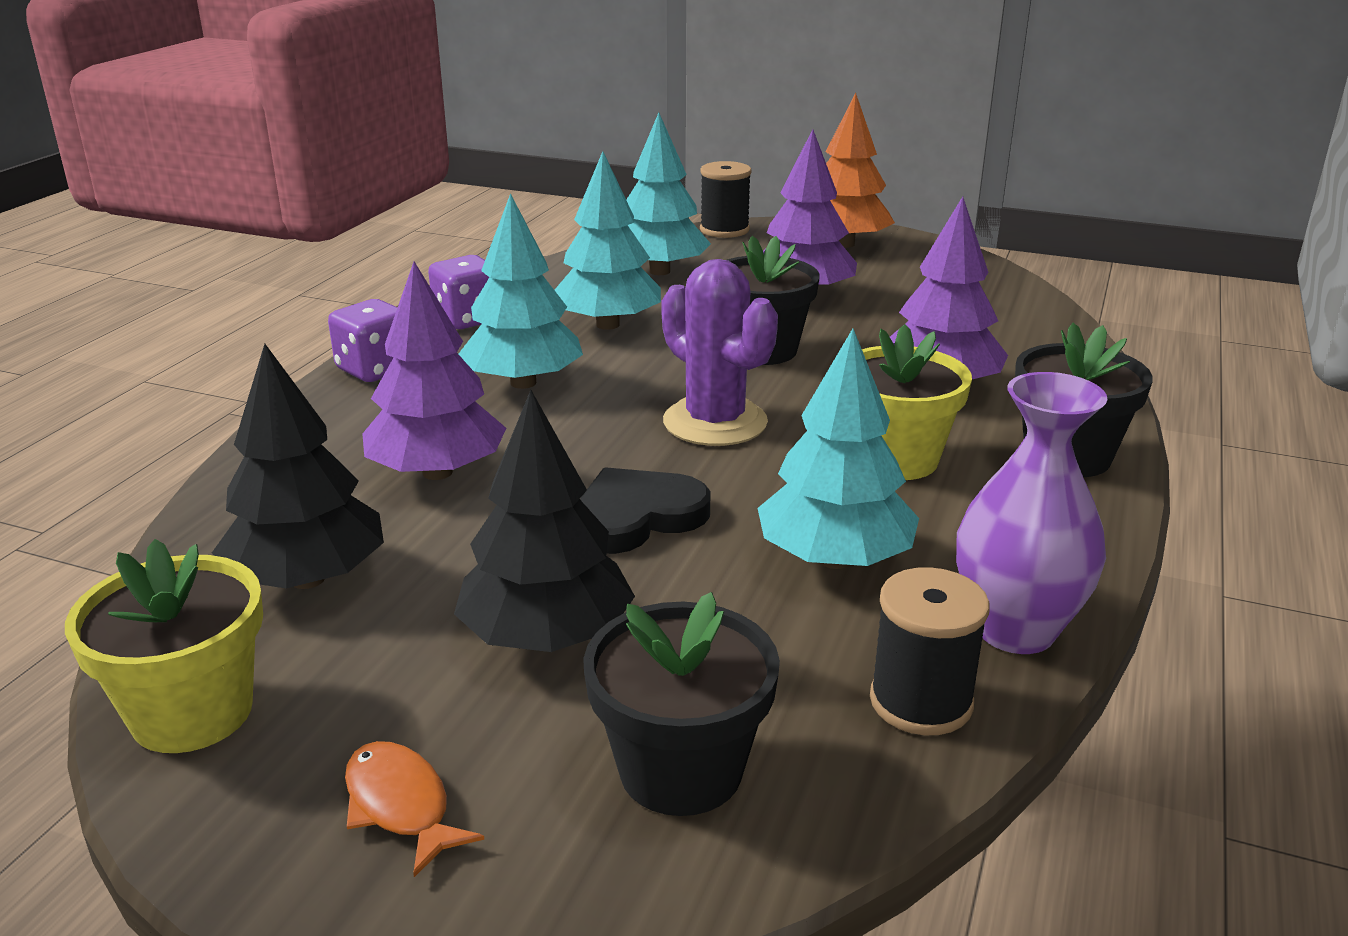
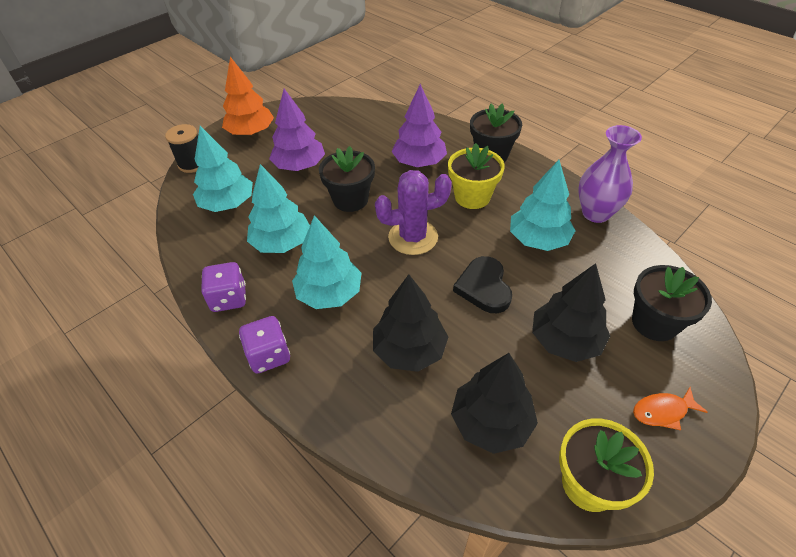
camera: 65 degrees left, 20 degrees up
purple tree [362,261,506,480] -> black tree [373,274,448,372]
black spool [870,567,989,735] -> none

